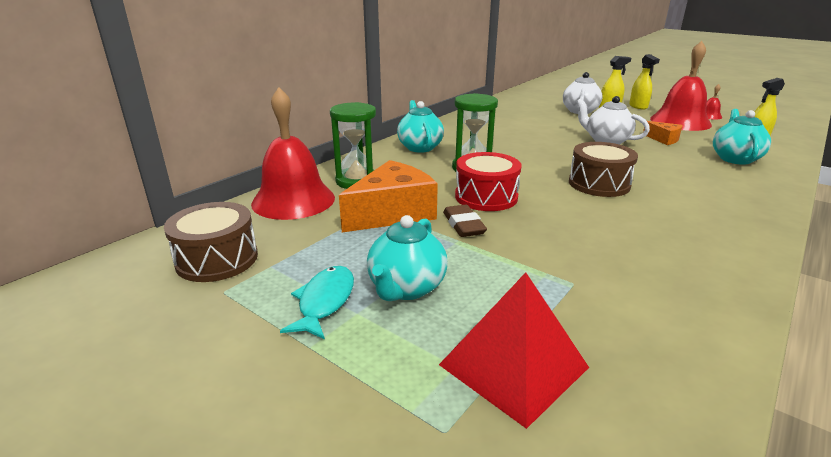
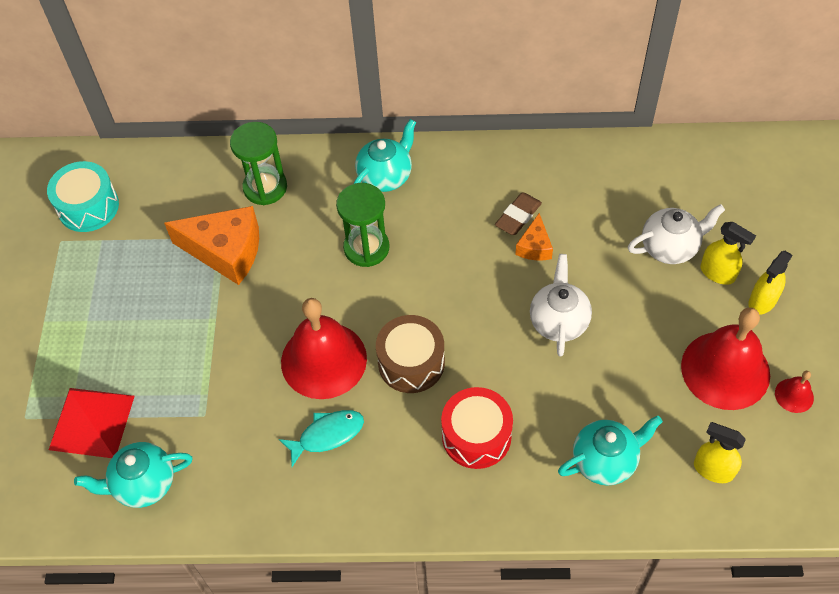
camera: 55 degrees right, 30 degrees up
brown drum [164,202,258,282] -> turquoise drum [47,161,119,232]
red bell [251,87,335,220] -> red bell moved to [281,298,367,399]
turquoise fish [280,266,354,339] -> turquoise fish moved to [279,410,364,467]
turquoise teapot [367,215,448,301] -> turquoise teapot moved to [74,442,192,508]
brown eraser [443,205,487,237] -> brown eraser moved to [495,193,542,235]
red drum [455,152,522,211] -> red drum moved to [441,387,513,469]
orange cheese [643,121,683,145] -> orange cheese moved to [515,213,553,260]

